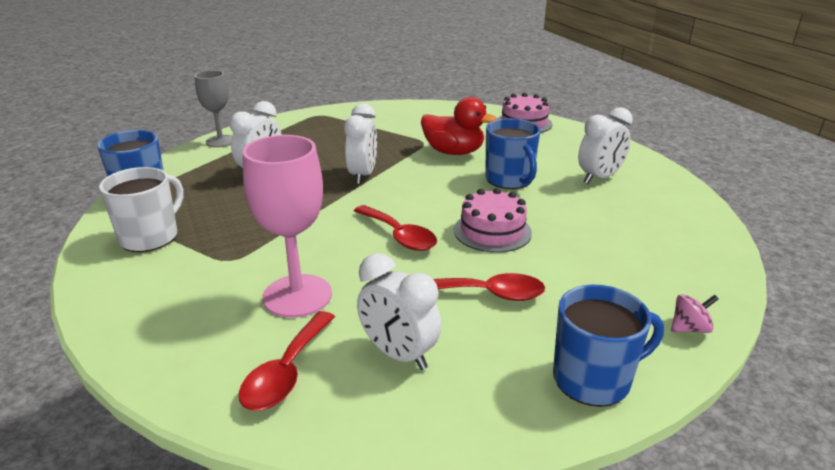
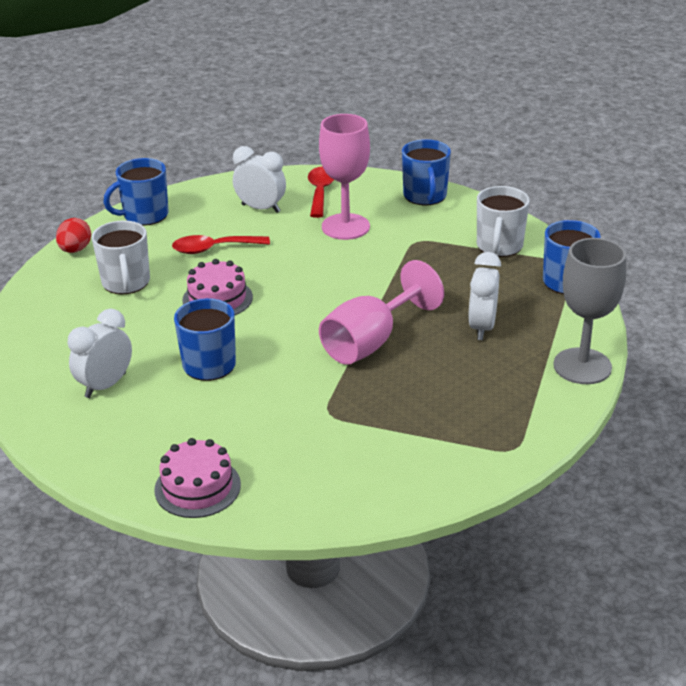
camera: 165 degrees right, 5 degrees up
grey goblet [195,70,232,147] -> grey goblet [553,238,626,384], size x1.53
white clock [344,103,377,184] -> pink goblet [319,260,444,365]
red spoon [354,205,437,251] -> none
red duck [421,97,497,155] -> none
pink spinning top [671,294,718,333] -> red egg [56,218,91,253]
none -> white mug [92,220,150,294]
none -> blue mug [402,139,451,205]

